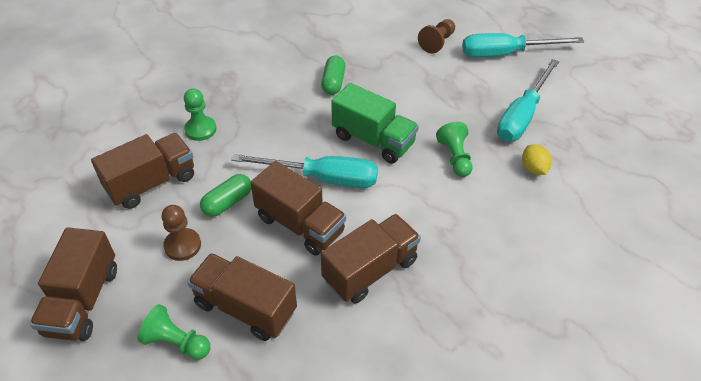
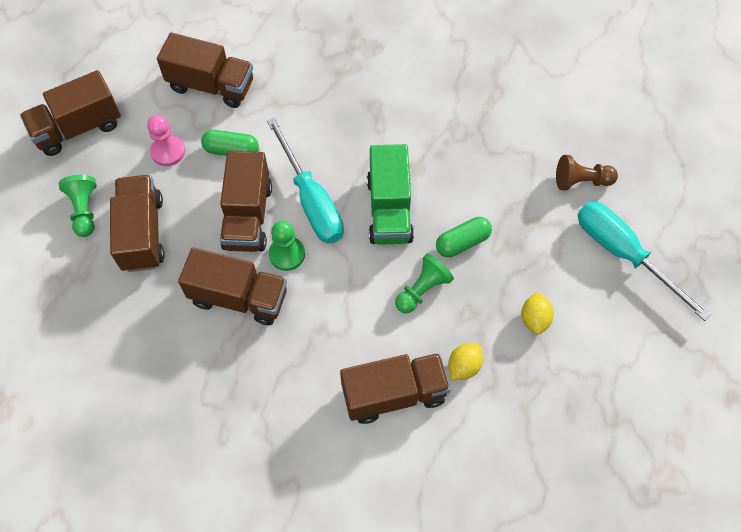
camera: 55 degrees right, 15 degrees up
brown pawn [162,205,201,261] -> pink pawn [147,115,185,166]
green pawn [184,89,217,141] -> green pawn moved to [269,221,305,271]
green capsule [321,55,346,95] -> green capsule moved to [436,217,492,257]
turquoise screwdriver [497,59,559,141] -> yellow lemon [521,292,554,335]
none -> brown truck [340,353,450,424]

